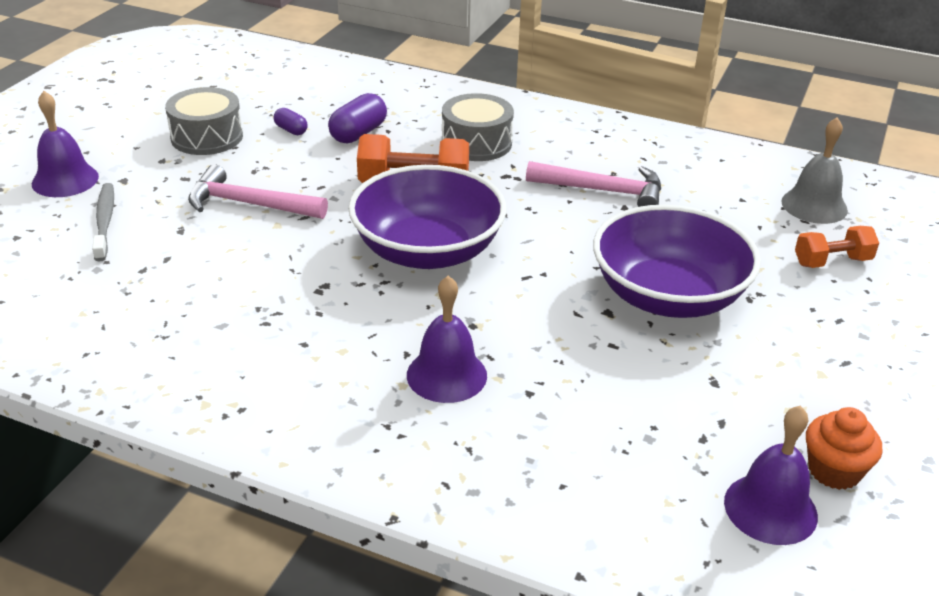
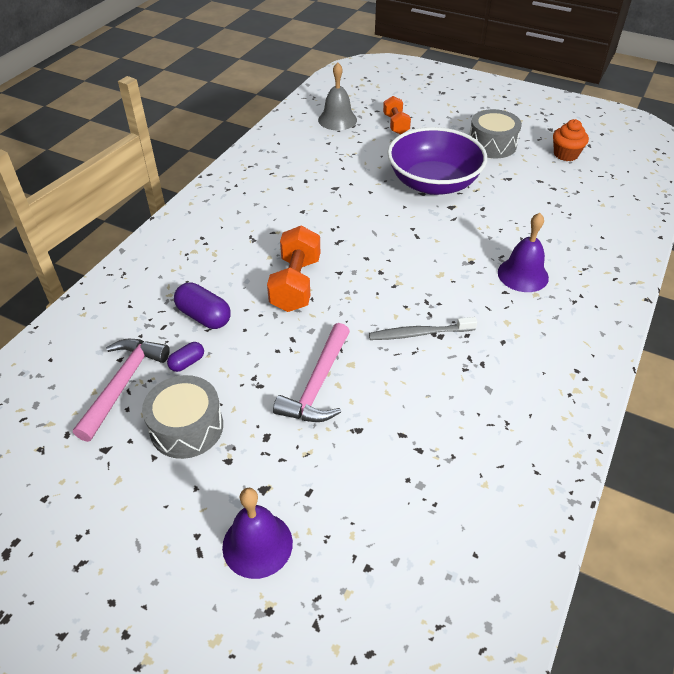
camera: 85 degrees left, 10 degrees up
grey toothbrush [92,183,114,261] -> grey toothbrush moved to [369,317,477,340]
purple bowl [348,165,507,269] -> none
grey drum [442,93,514,161] -> grey drum moved to [469,109,522,158]
pink hammer [526,161,661,207] -> pink hammer moved to [73,339,170,442]
purple bell [724,406,818,545] -> none

